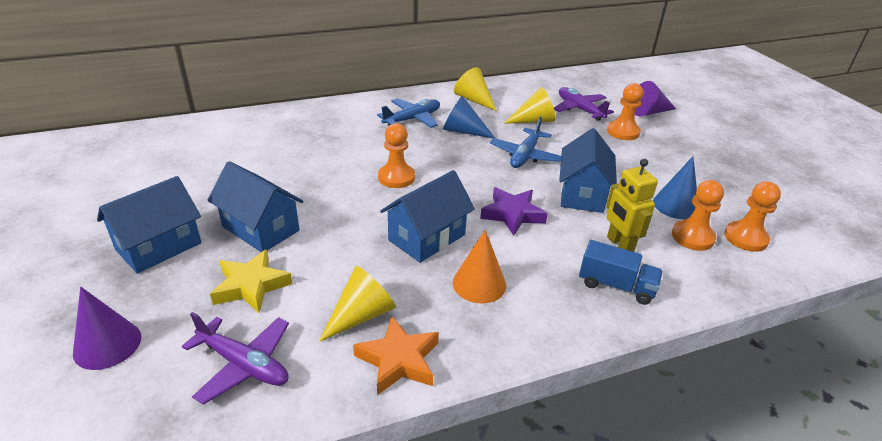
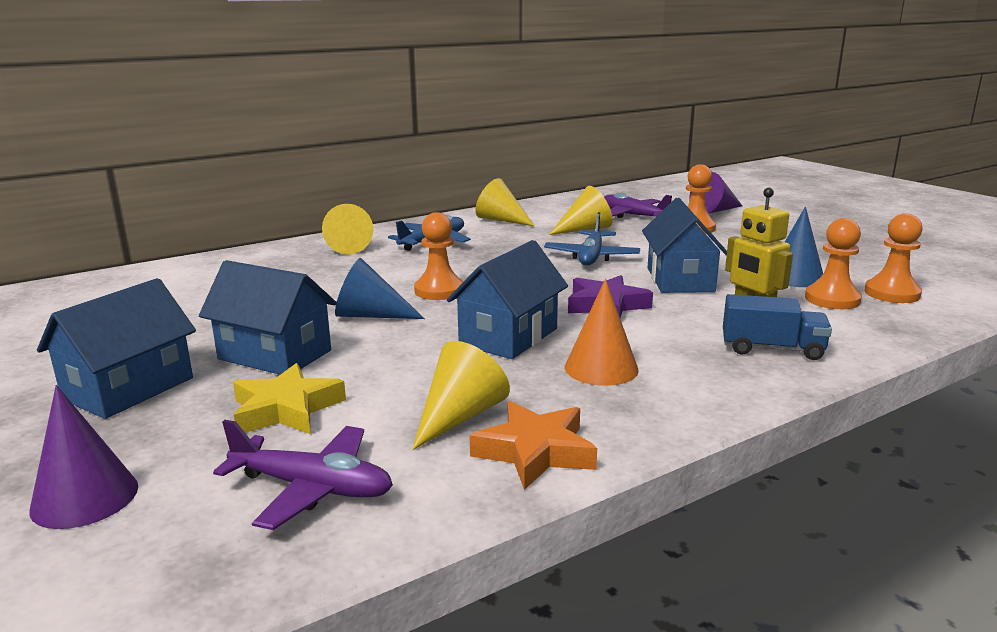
camera: 10 degrees left, 15 degrees down
blue cone [443,96,495,138] -> blue cone moved to [335,258,425,319]
none -> yellow cone [322,204,373,254]

